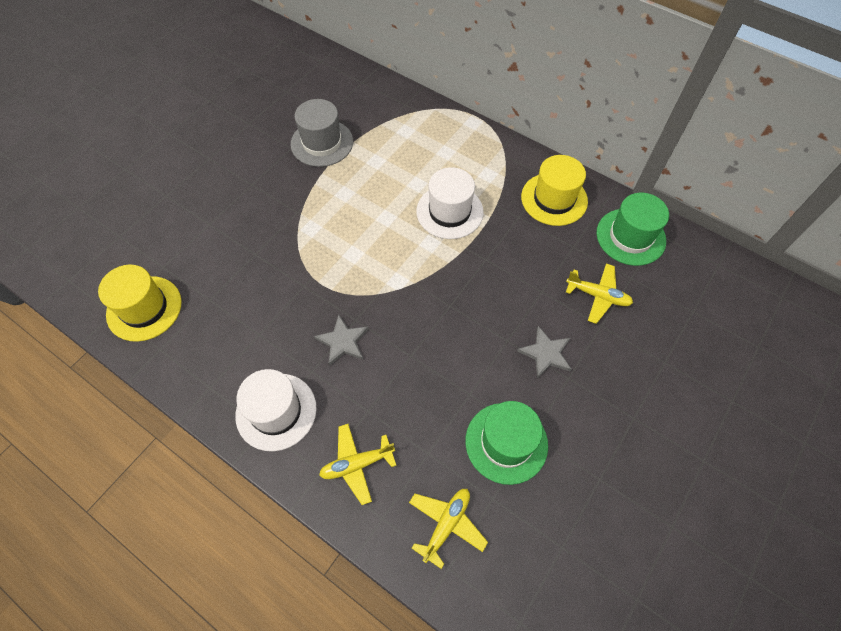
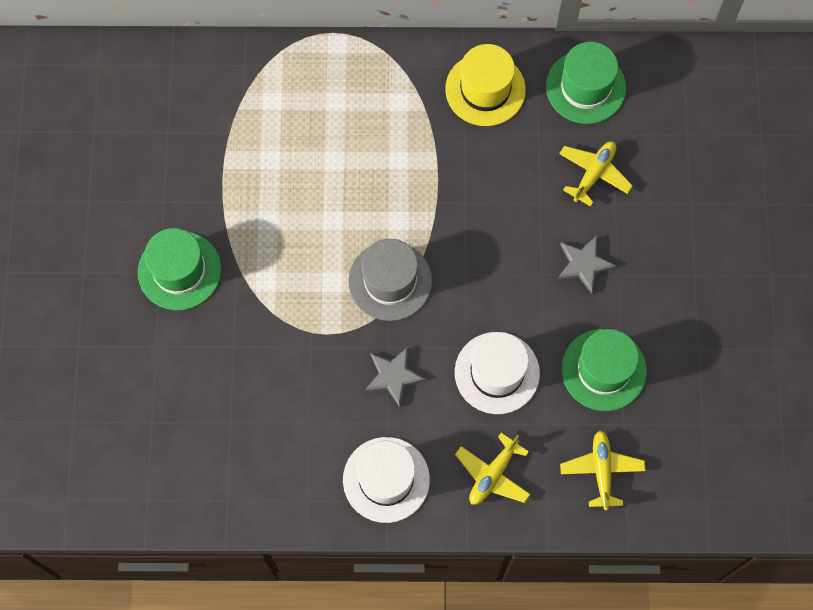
camera: 35 degrees left, 10 degrees up
yellow hat [98,265,181,342] -> none
grey hat [291,99,353,167] -> grey hat moved to [348,239,432,321]
white hat [416,167,484,239] -> white hat moved to [455,332,540,414]
yellow plane [566,263,633,324] -> yellow plane turned 45 degrees counterclockwise [559,141,633,207]
none -> green hat [138,228,221,310]

